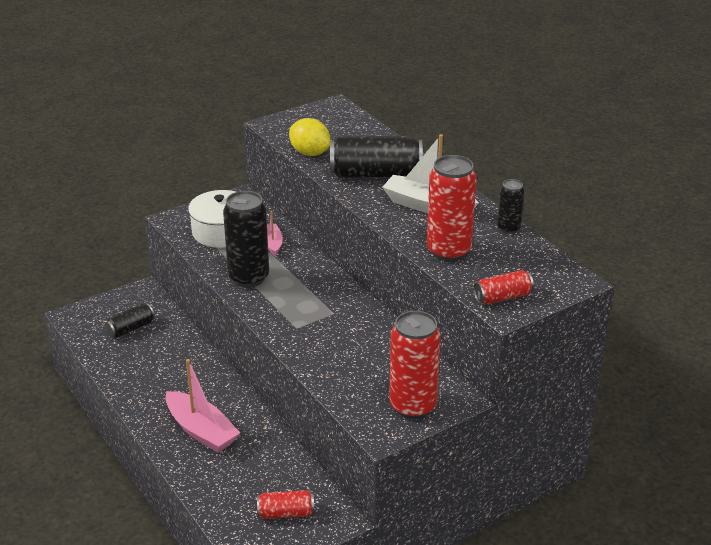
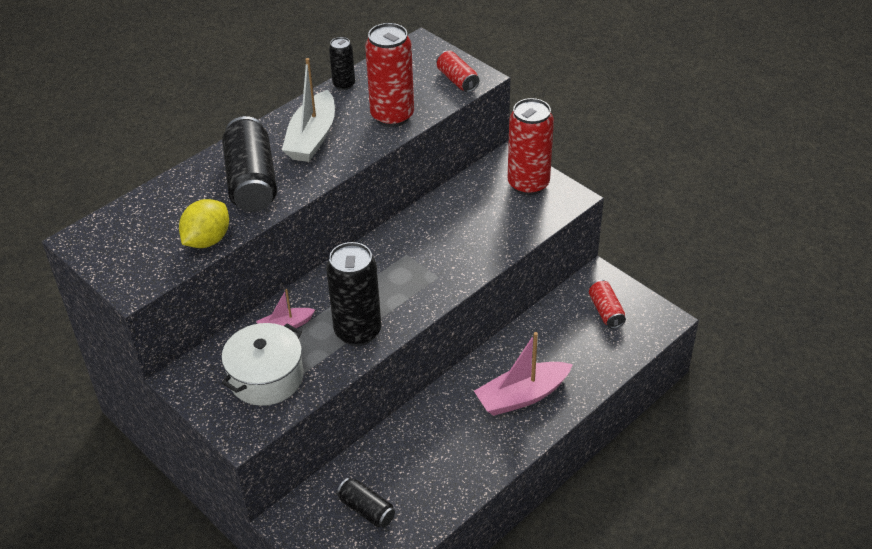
camera: 100 degrees left, 10 degrees up
pink boat [166,359,240,453] -> pink boat turned 150 degrees counterclockwise [474,332,573,416]

